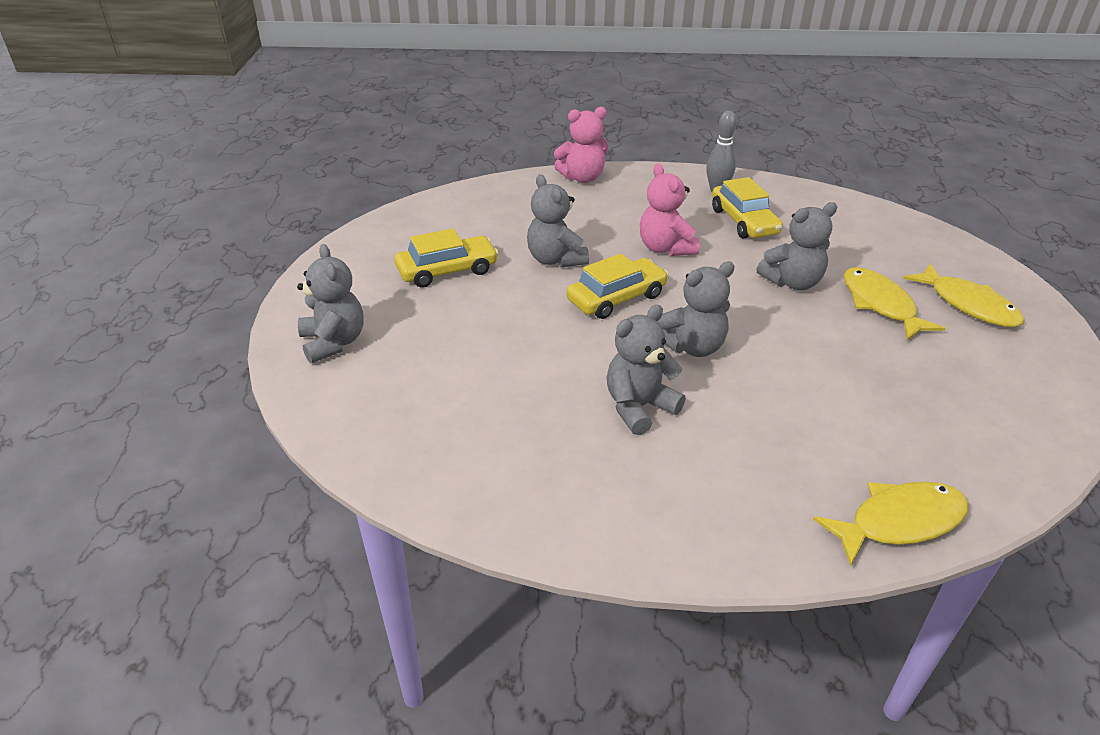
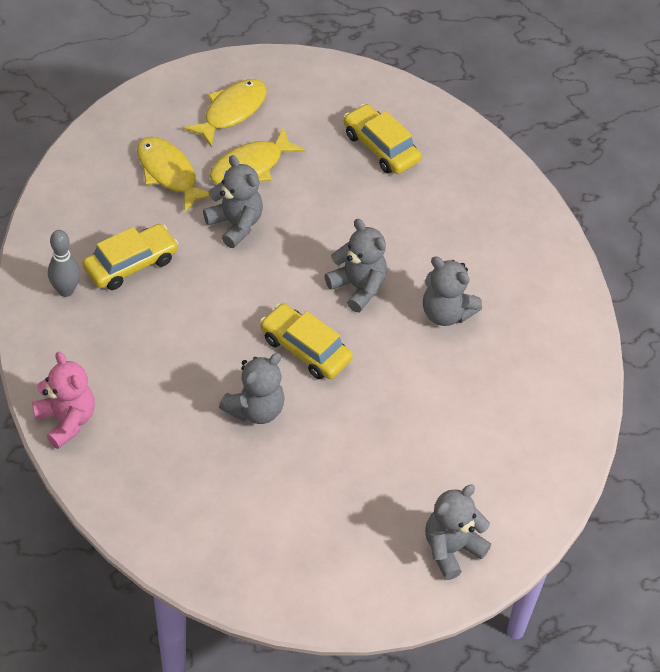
camera: 110 degrees left, 15 degrees up
yellow car [394,228,498,288] -> yellow car moved to [344,104,421,174]
pink teddy bear [640,164,700,256] -> none
yellow fish [813,481,969,566] -> yellow fish moved to [137,136,210,212]

